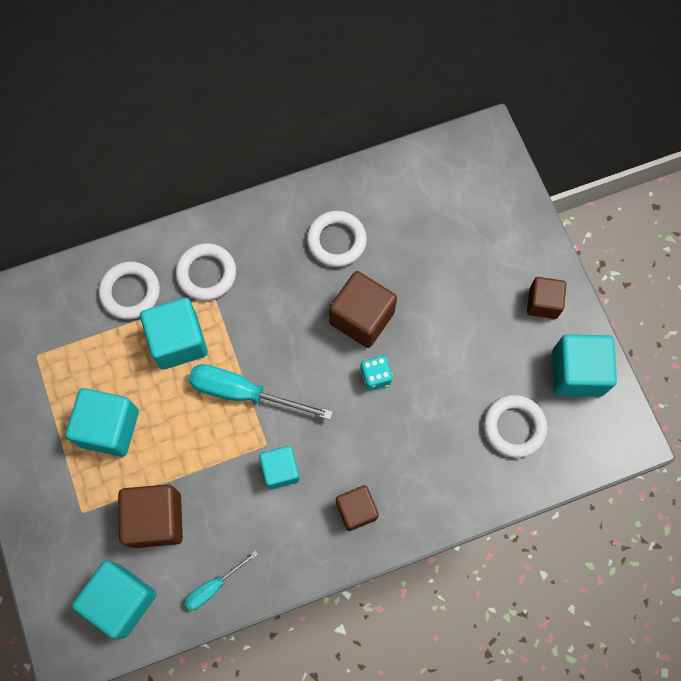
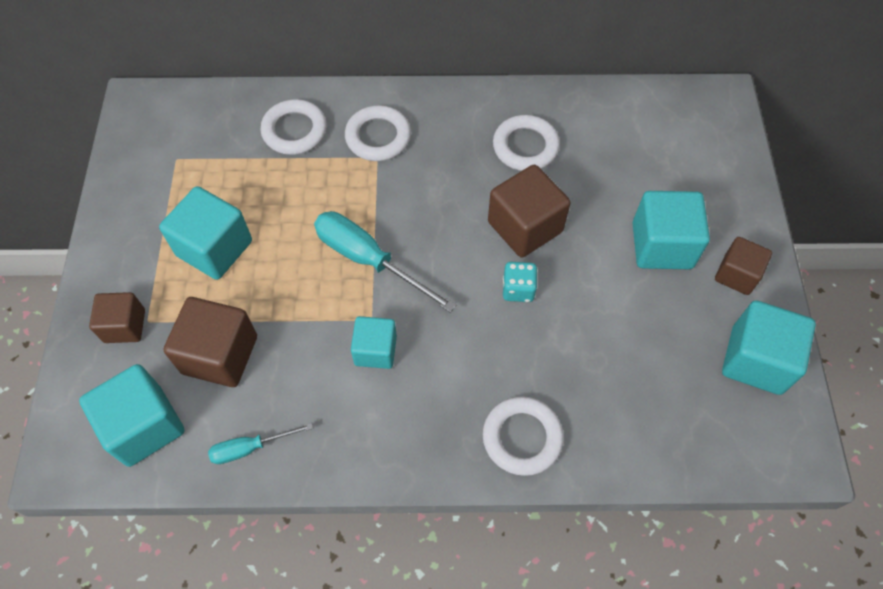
camera: 20 degrees right, 10 degrees down
turquoise cube [140,298,208,370] -> turquoise cube moved to [632,191,710,269]
brown cube [336,485,379,531] -> brown cube moved to [89,292,145,343]
white ring [483,395,547,458] -> white ring moved to [483,397,564,476]

